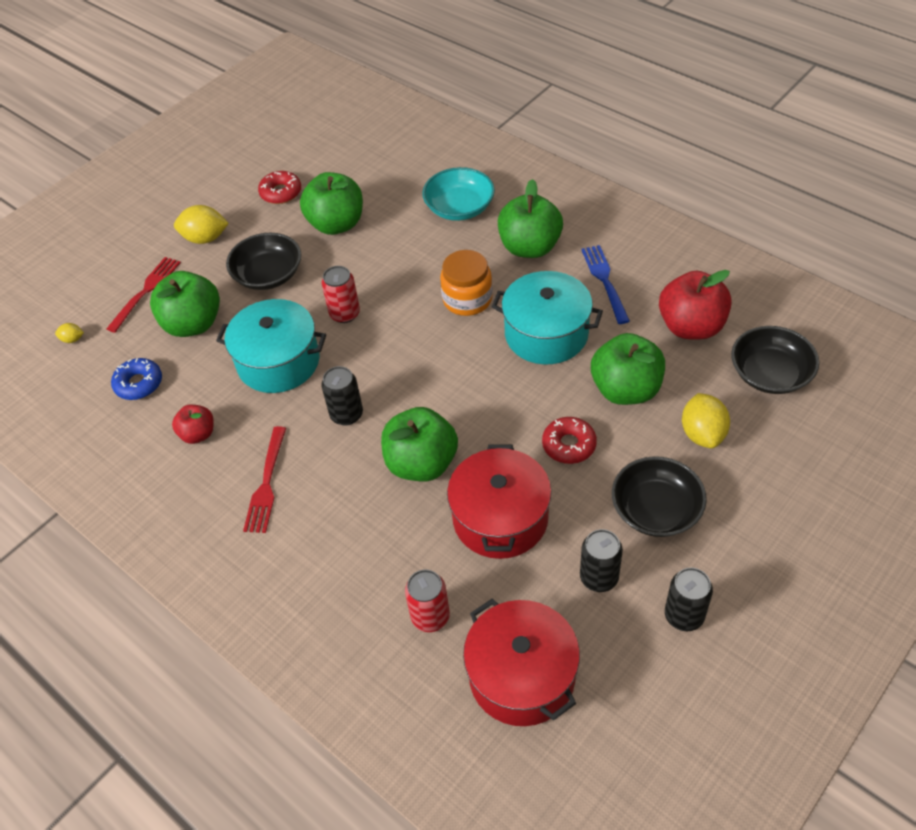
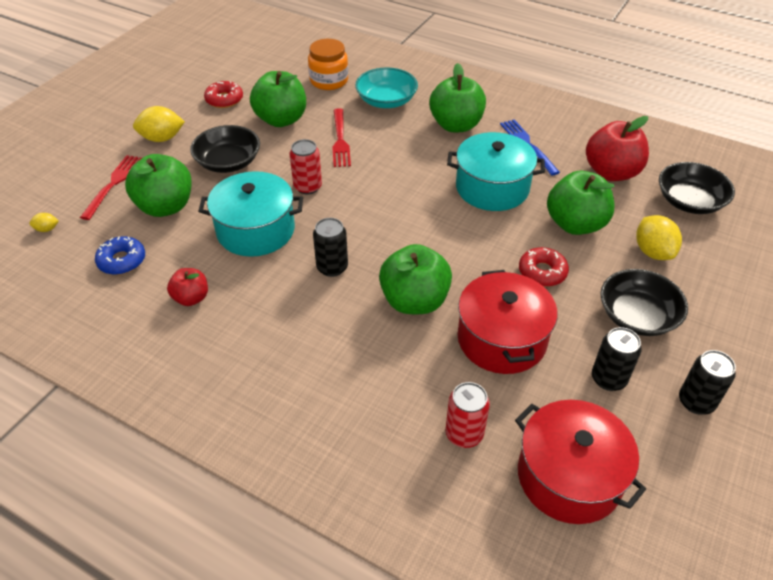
camera: 15 degrees left, 5 degrees down
red fork [243,426,286,533] -> red fork moved to [332,108,351,167]
orange jar [440,250,493,316] -> orange jar moved to [308,39,348,90]

